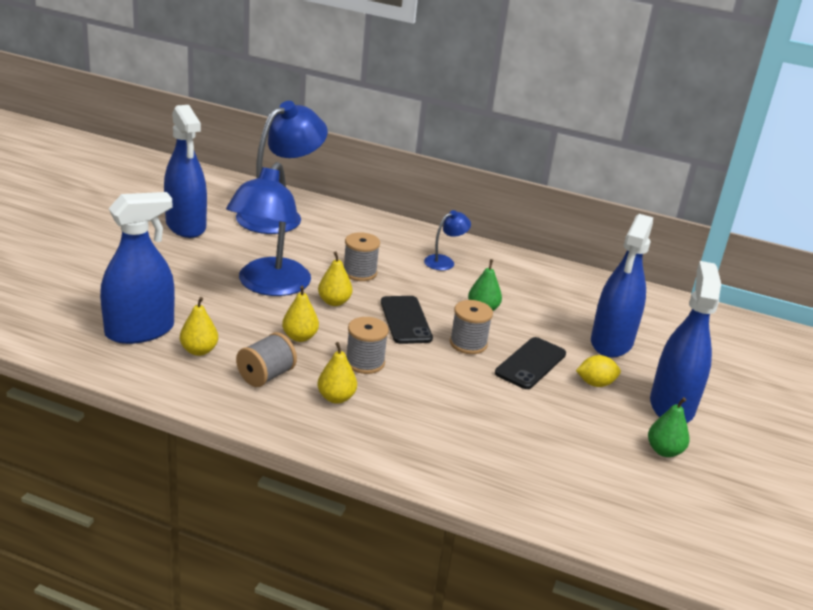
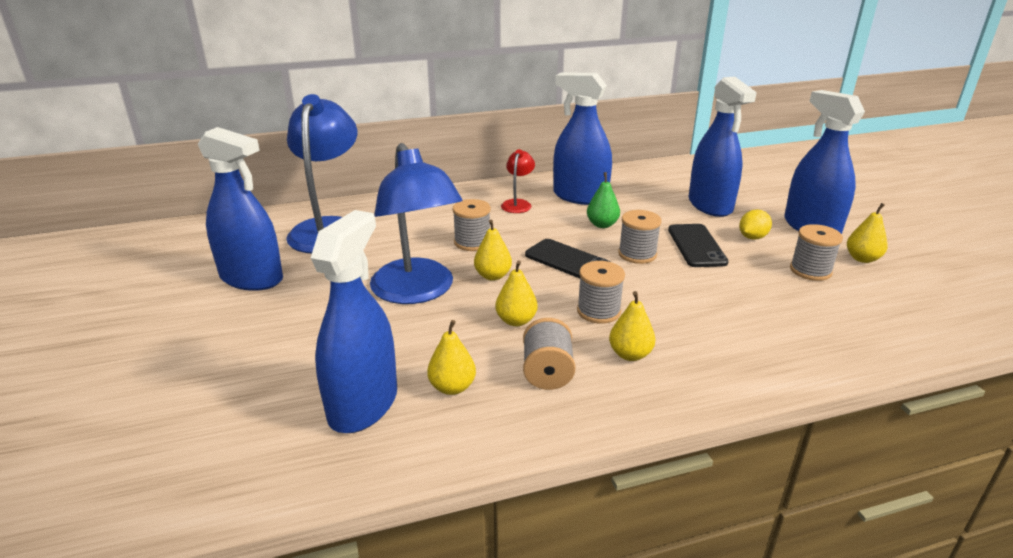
camera: 35 degrees left, 0 degrees up
blue lamp [424,210,471,270] -> red lamp [501,149,535,213]
green pear [648,397,690,457] -> yellow pear [847,203,888,263]
none -> blue spray bottle [553,72,612,205]
none -> grey spool [790,224,843,281]

